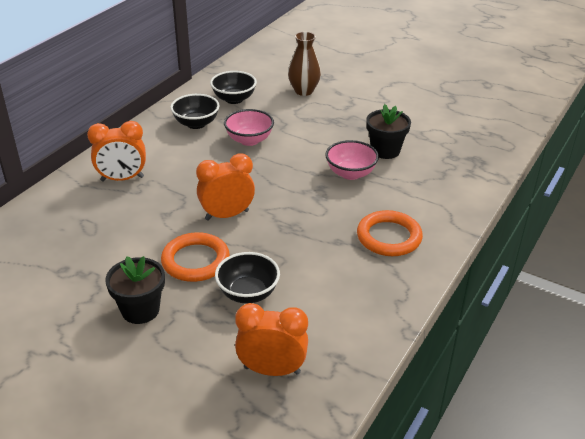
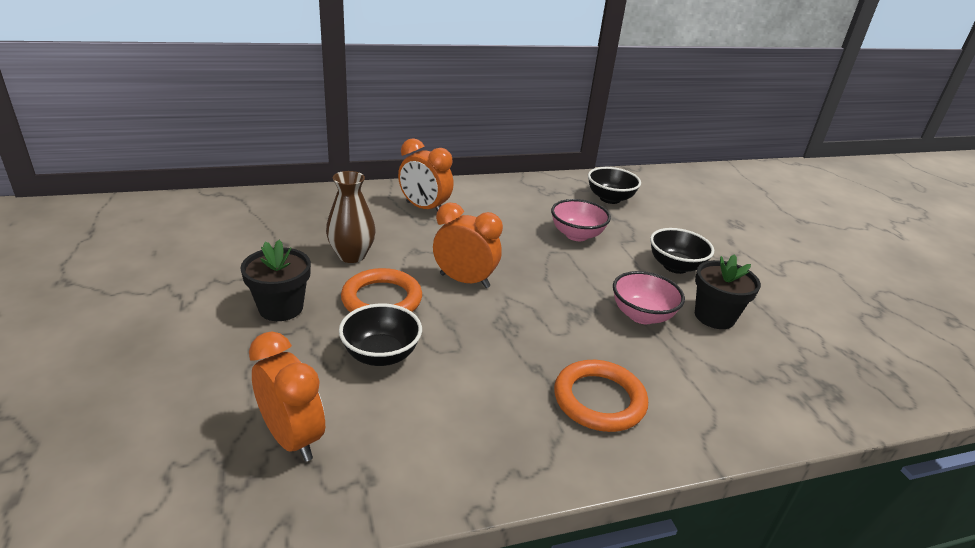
camera: 40 degrees right, 5 degrees down
black bowl [170,94,220,129] -> black bowl moved to [650,228,714,274]
brown vase [288,32,321,96] -> brown vase moved to [326,171,376,263]

